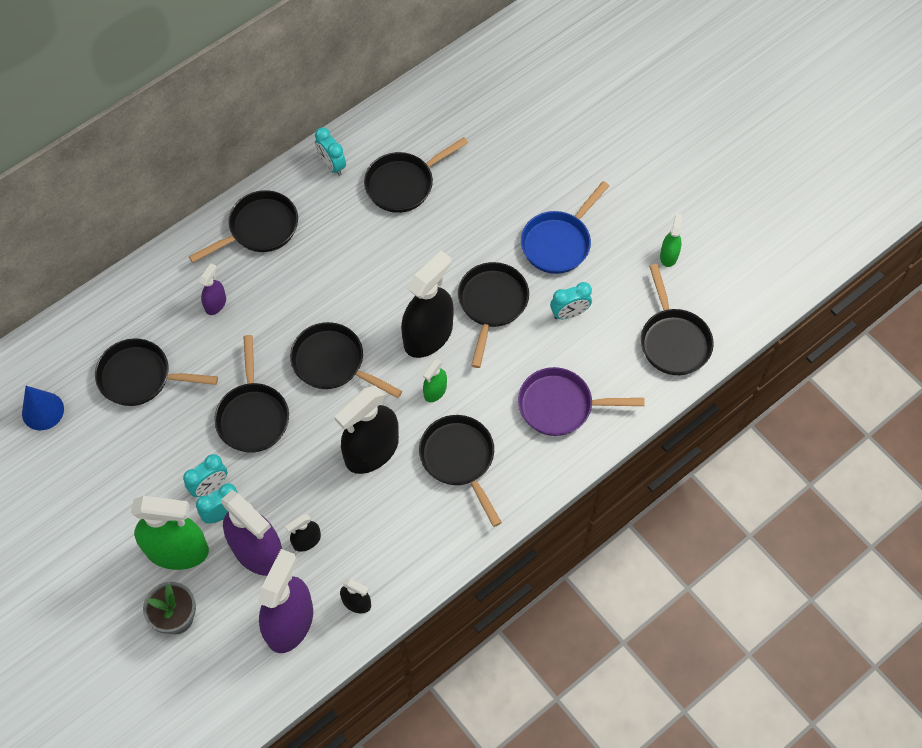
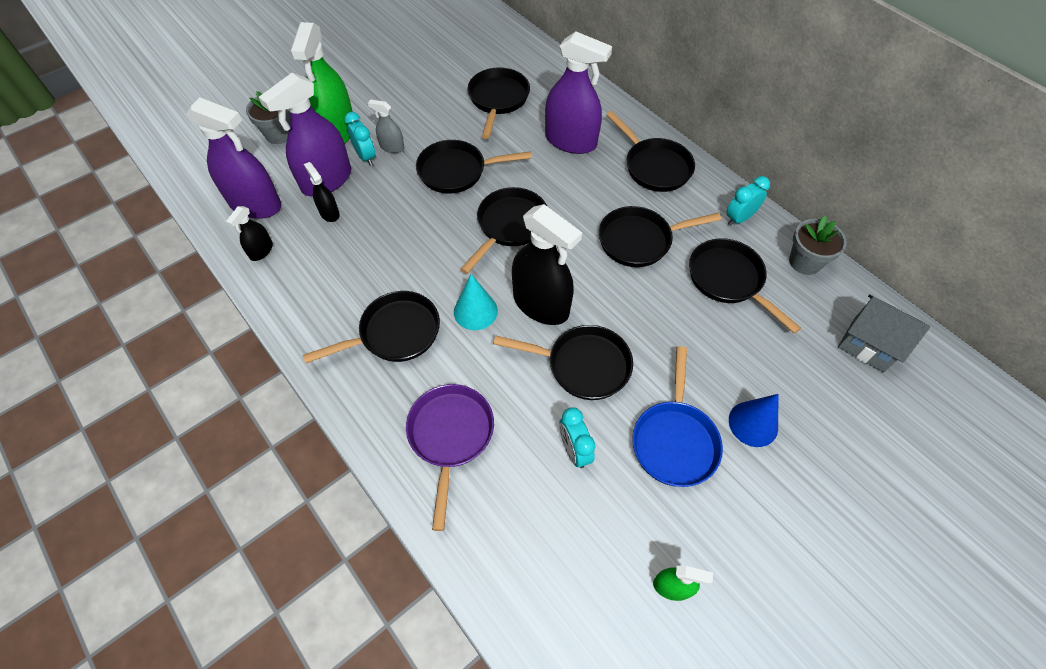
camera: 90 degrees right, 5 degrees down
blue cone [22,386,64,430] -> blue cone moved to [729,394,778,447]
turquoise clock [183,454,228,497] -> grey spray bottle [368,100,404,153]
purple spray bottle [200,263,226,315] -> purple spray bottle [545,31,612,154], size x2.09
black spray bottle [334,386,399,474] -> none
green spray bottle [423,359,447,402] -> turquoise cone [454,274,498,330]
blue pan [521,181,609,274] -> blue pan turned 120 degrees counterclockwise [632,346,723,487]
black pan [641,264,714,375] -> black pan moved to [599,206,721,267]
none -> grey flower pot [789,216,847,275]
none -> grey house [838,294,930,373]

